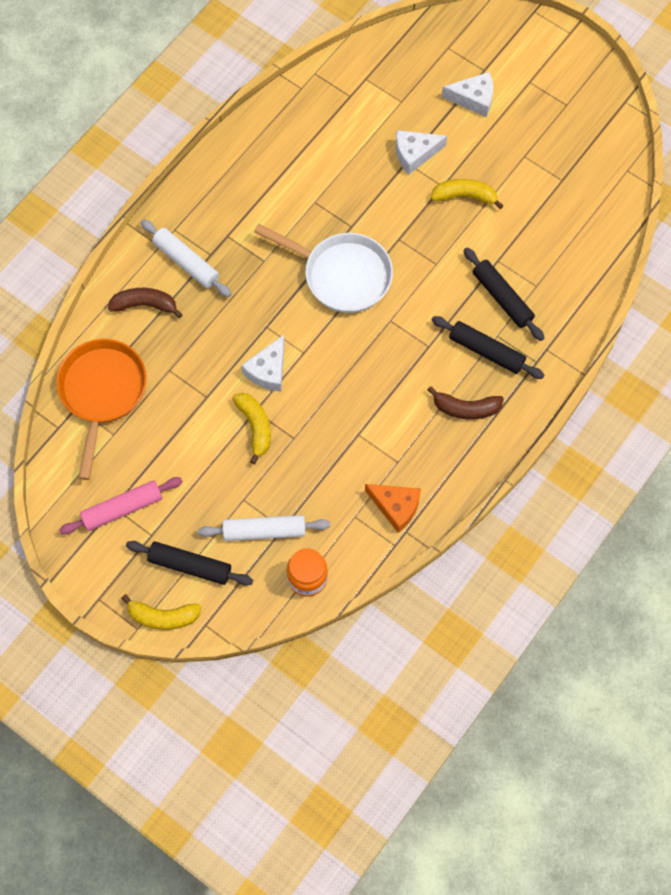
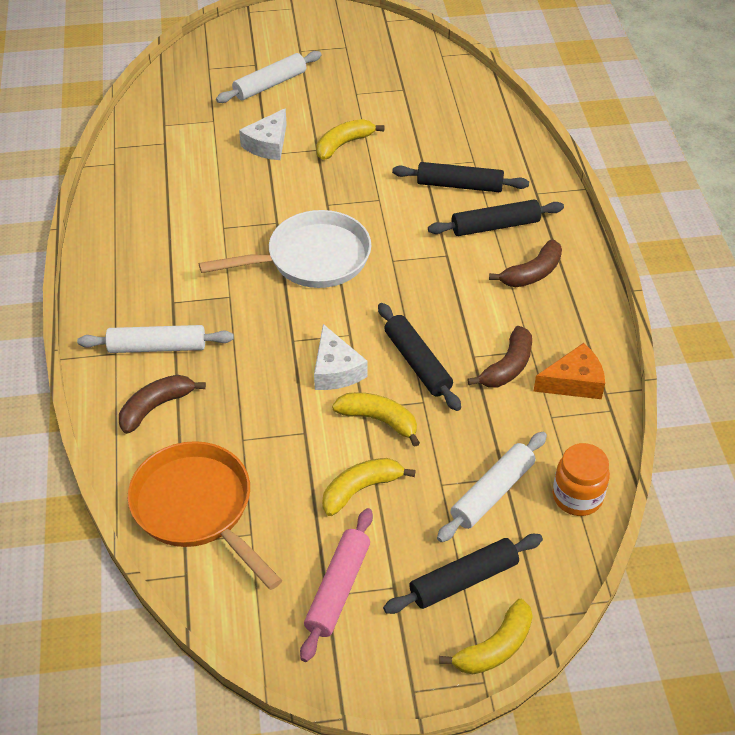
camera: 45 degrees left, 20 degrees down
white cheese [442,72,493,117] -> white rolling pin [216,51,321,103]
none -> yellow banana [322,458,416,516]
none -> black rolling pin [378,303,461,411]
none -> brown banana [467,326,532,387]

